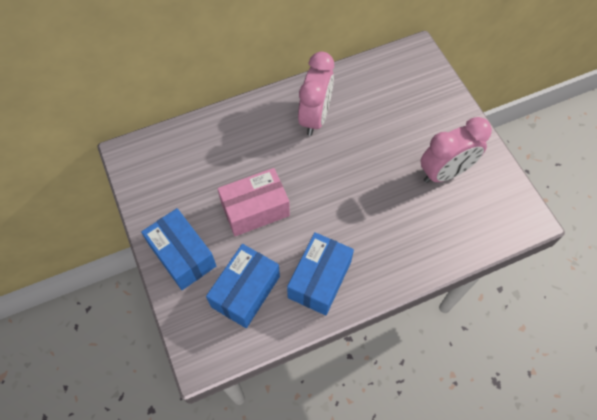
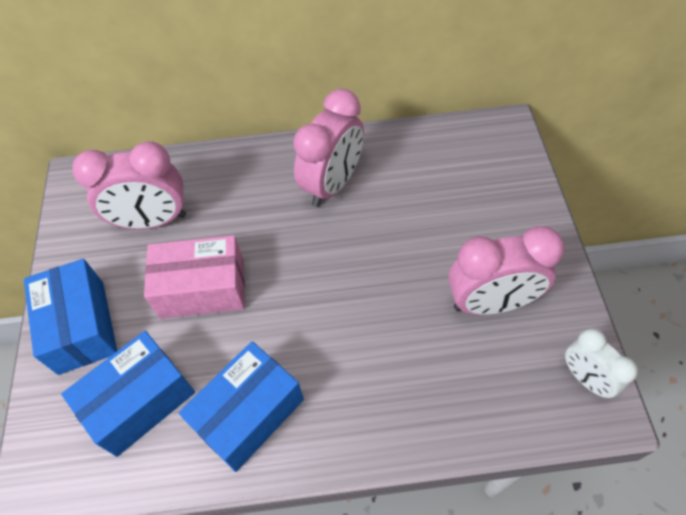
camera: 20 degrees right, 5 degrees down
none -> pink clock [72,141,186,229]
none -> white clock [565,328,638,398]

